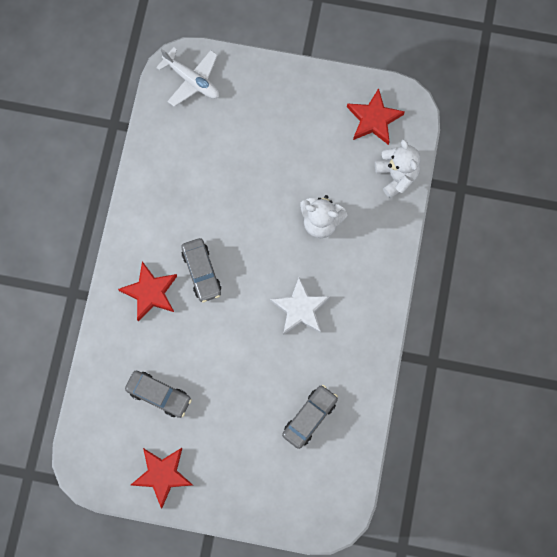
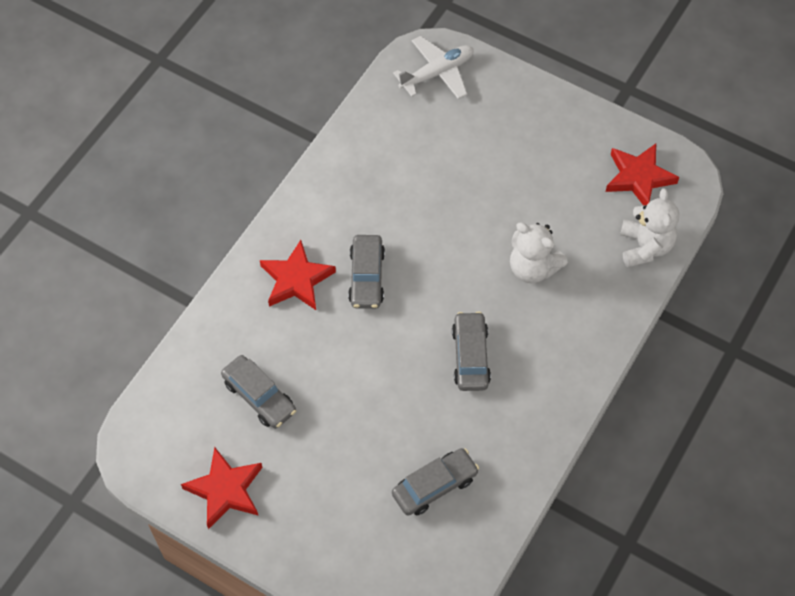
camera: 20 degrees right, 15 degrees down
white plane [156,47,219,107] -> white plane turned 90 degrees counterclockwise [393,36,474,99]
white star [270,277,330,335] -> grey car [452,311,491,391]

